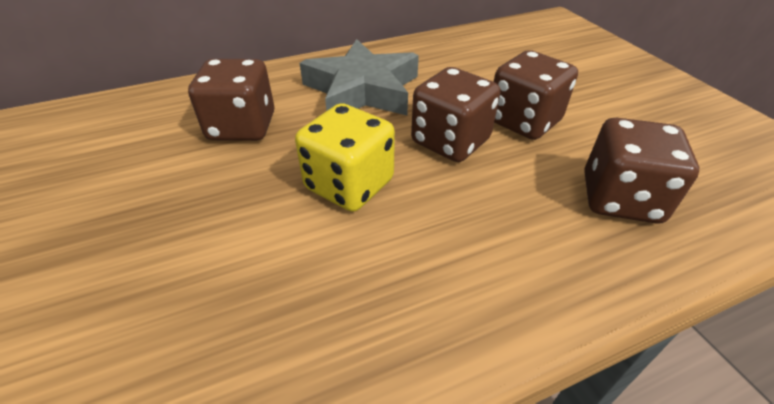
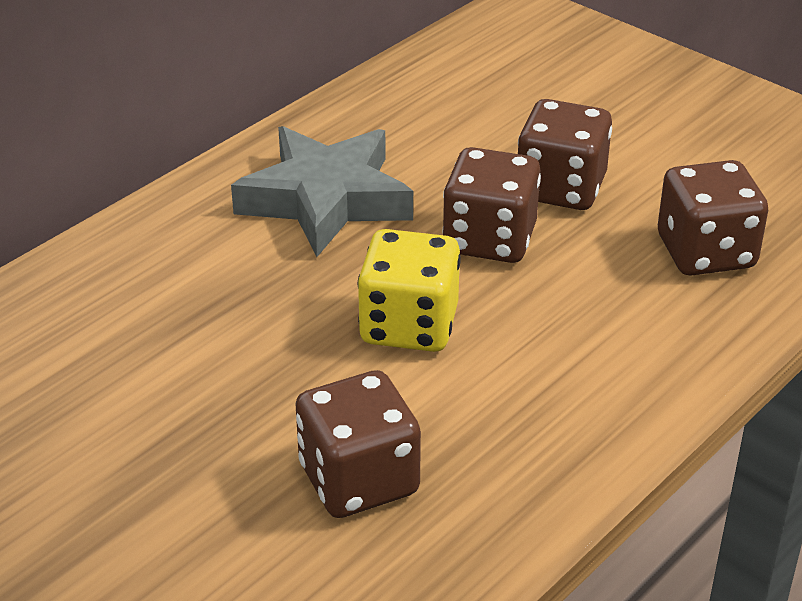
camera: 25 degrees left, 5 degrees down
brown dice [188,59,274,141] -> brown dice moved to [296,370,421,518]

